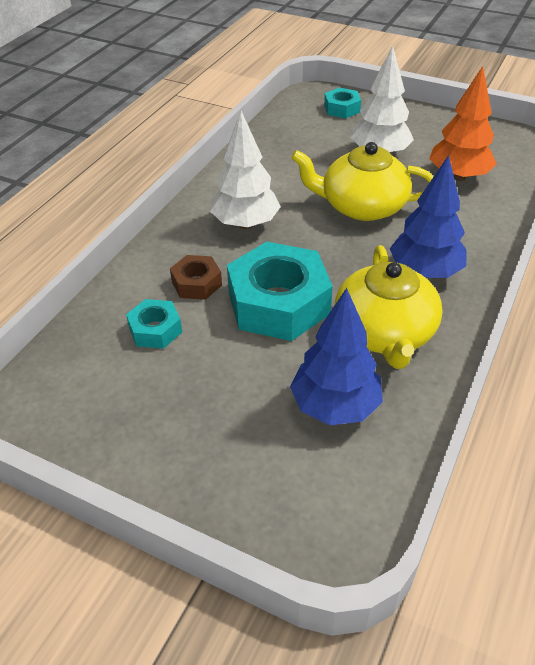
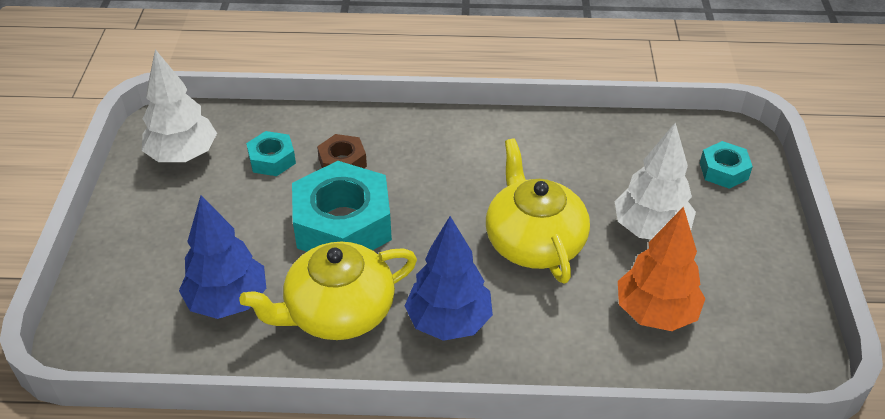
camera: 65 degrees right, 0 degrees up
white tree [210,111,281,229] -> white tree moved to [142,49,217,162]

